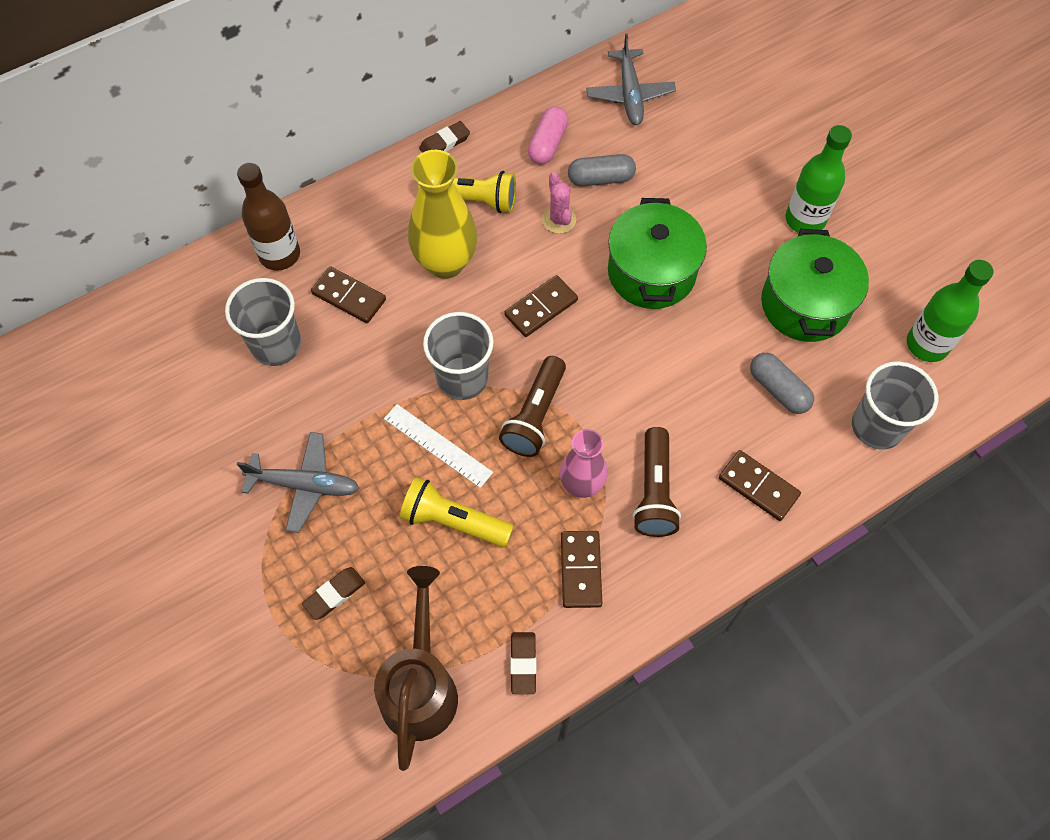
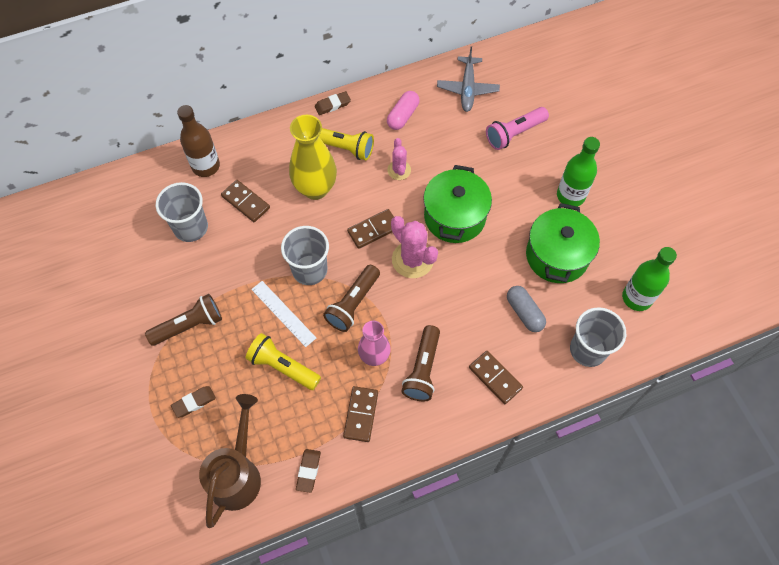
camera: 10 degrees right, 0 degrees up
grey plane [237,432,359,533] -> brown flashlight [145,294,222,346]
grey capsule [568,154,636,186] -> none
none -> pink cactus [391,216,438,278]
none -> pink flashlight [486,107,549,150]

